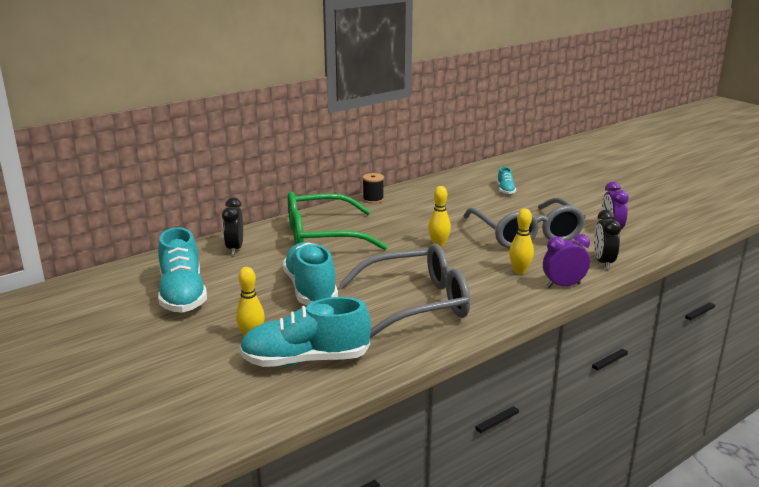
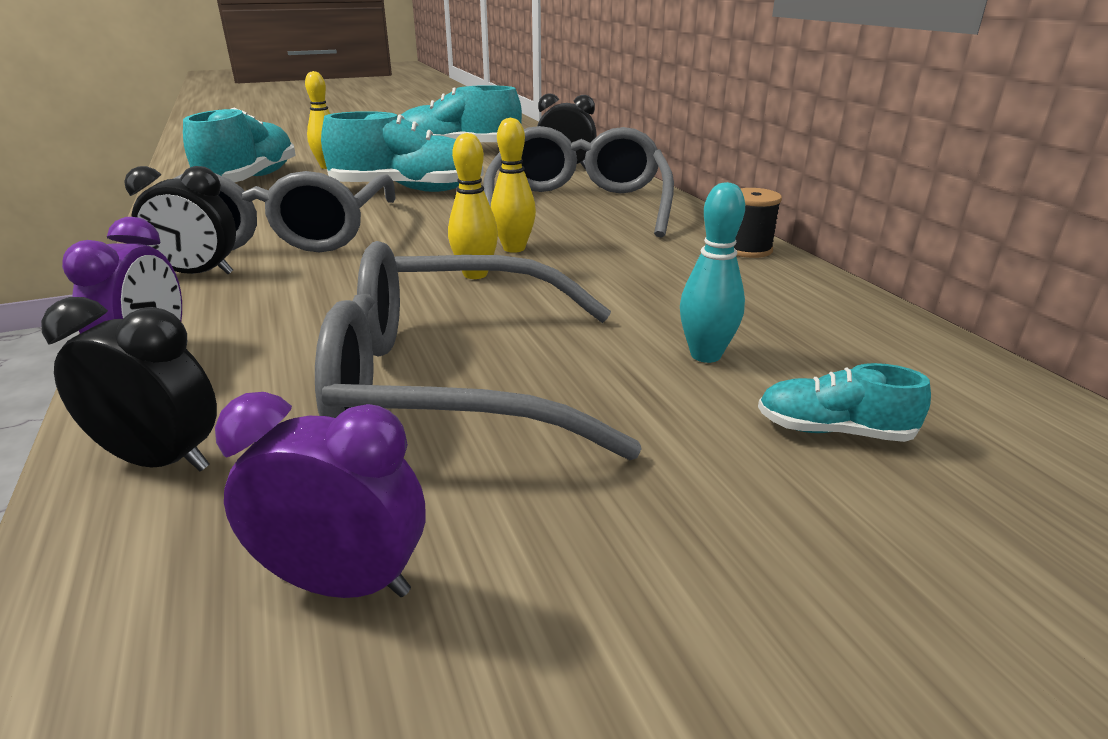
camera: 105 degrees right, 5 degrees up
green glasses [288,191,388,250] -> grey glasses [483,126,674,237]
yellow bowling pin [509,209,534,274] -> yellow bowling pin moved to [491,117,536,253]
none -> black clock [124,166,236,274]
none -> turquoise bowling pin [680,182,745,363]

